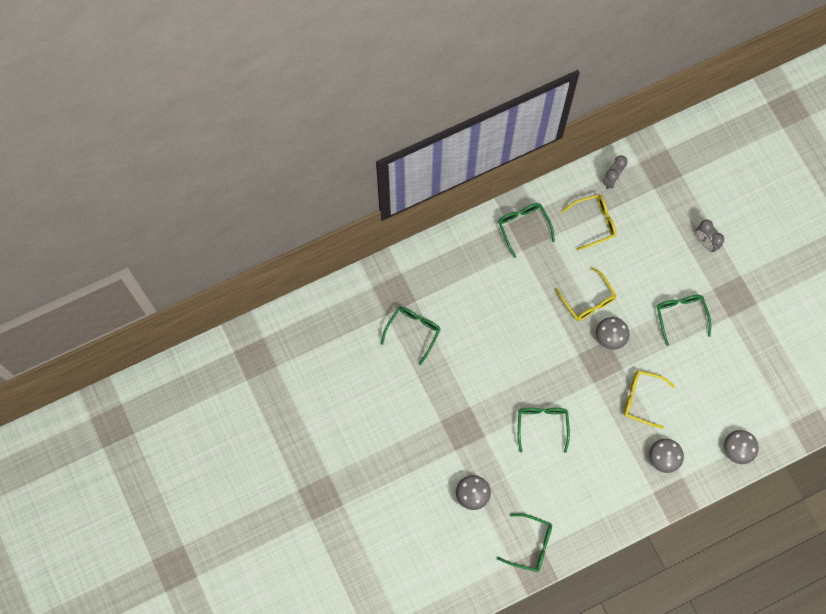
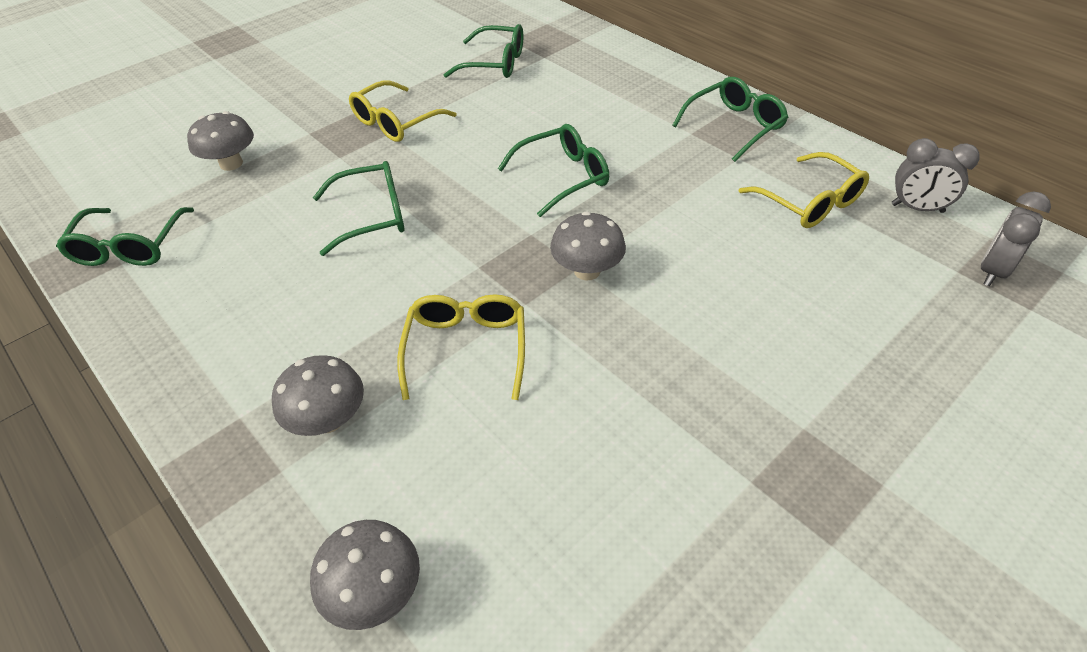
camera: 75 degrees right, 25 degrees down
yellow glasses [555,267,617,321] -> yellow glasses moved to [349,80,457,142]
green glasses [657,295,711,346] -> green glasses moved to [498,124,609,217]
grey clock [696,219,724,252] -> grey clock moved to [981,192,1051,286]

